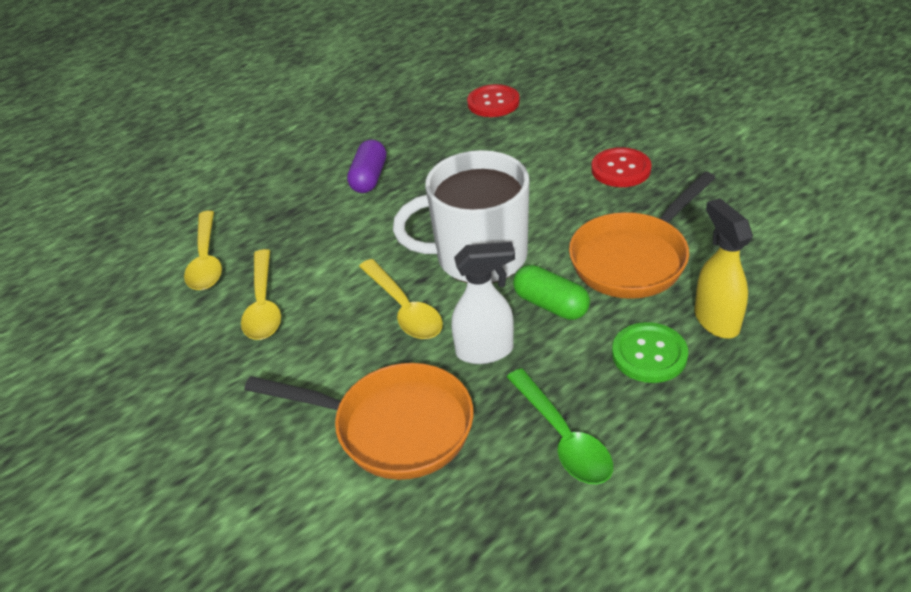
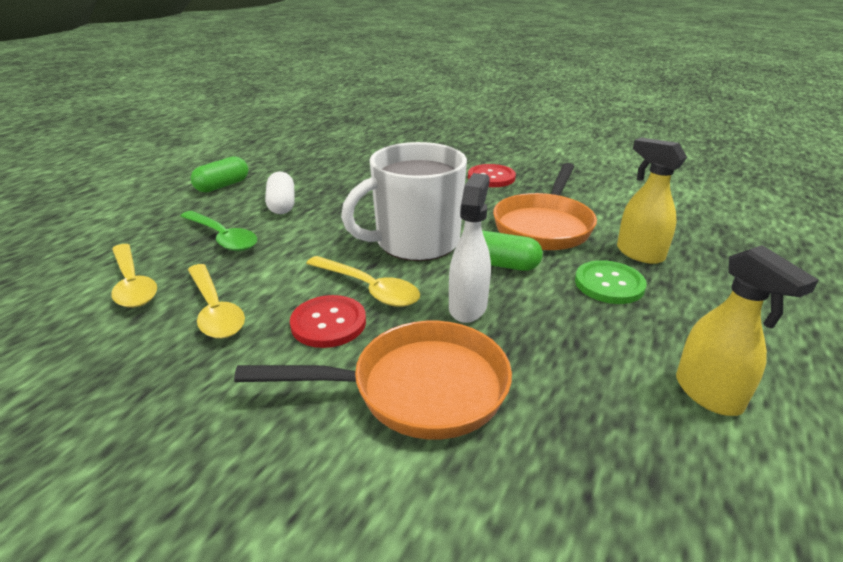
camera: 25 degrees left, 10 degrees down
purple capsule [347,139,386,193] -> white capsule [265,172,295,214]
white spray bottle [452,242,515,364] -> white spray bottle turned 45 degrees counterclockwise [449,173,491,323]
red button [467,84,520,117] -> red button moved to [290,295,366,348]
green spoon [507,368,613,484] -> green spoon moved to [180,211,257,251]
none -> green capsule [191,156,248,193]
none -> yellow spray bottle [676,245,818,416]

